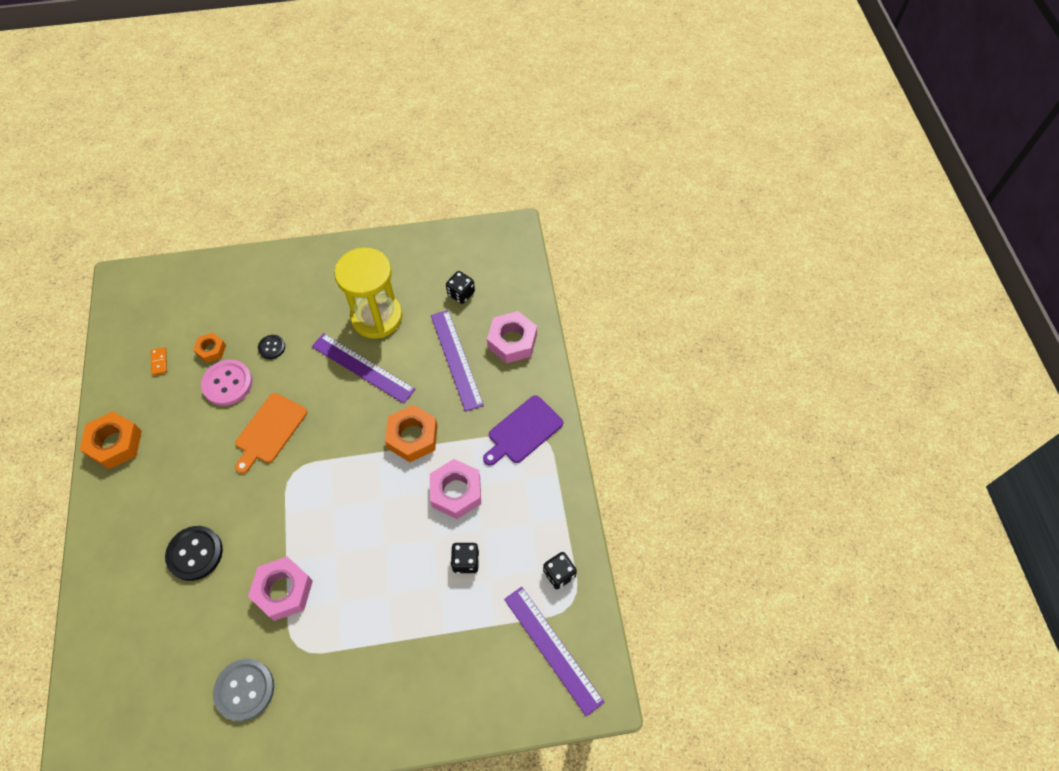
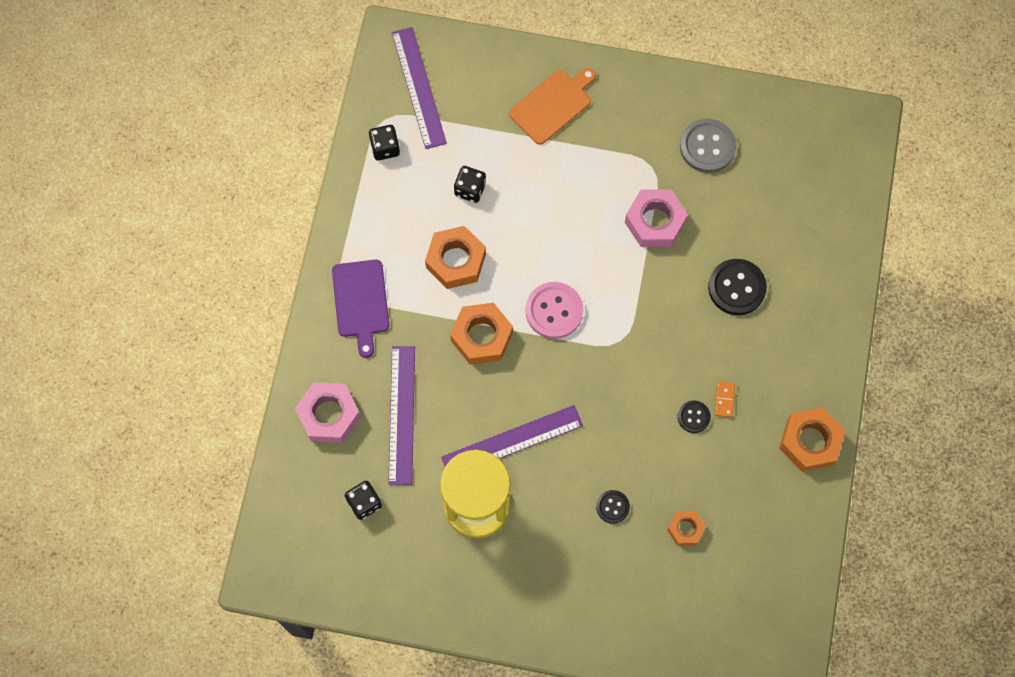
camera: 160 degrees left, 10 degrees up
orange domino [151,347,167,375] -> orange domino moved to [715,381,735,418]
pink button [201,360,253,406] -> pink button moved to [526,282,583,339]
orange cutting board [235,393,307,474] -> orange cutting board moved to [509,68,596,145]
purple ruler [312,333,416,403] -> purple ruler turned 75 degrees counterclockwise [441,405,583,466]
pink nut [430,459,481,519] -> orange nut [425,226,486,289]
purple cutting board [483,395,563,466] -> purple cutting board turned 105 degrees clockwise [332,260,389,358]
none -> black button [678,401,711,433]

